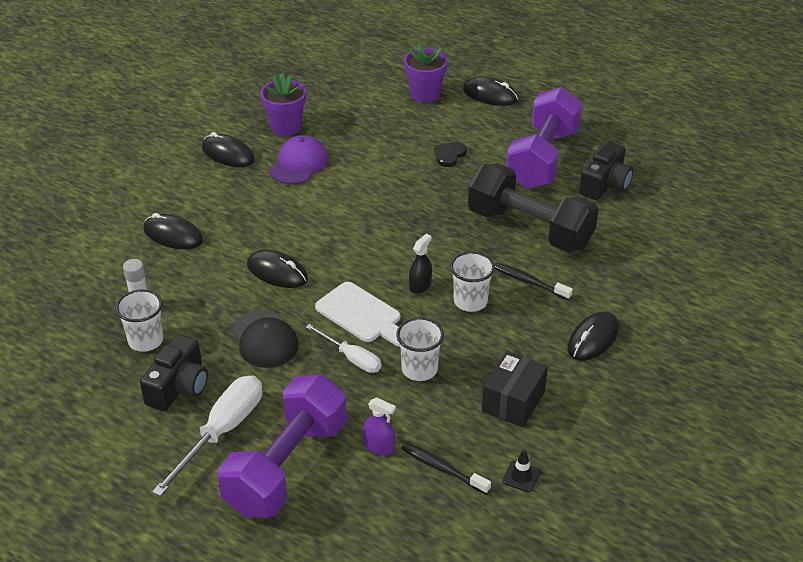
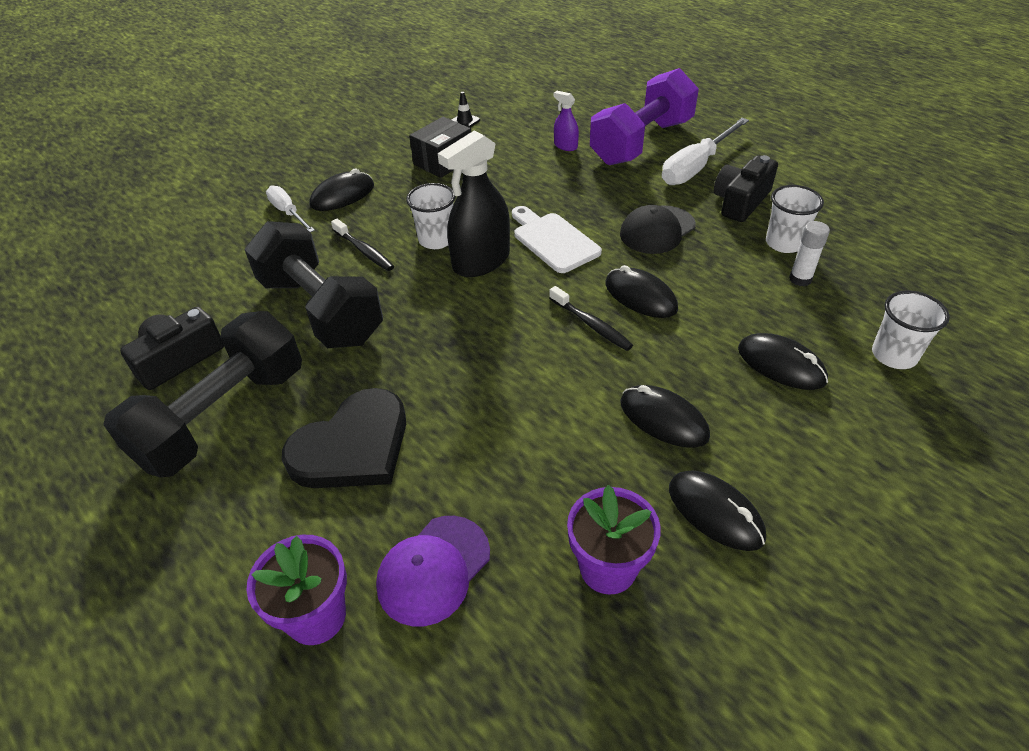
camera: 165 degrees left, 5 degrees up
black cap [232,310,298,368] -> black cap turned 120 degrees counterclockwise [620,205,696,254]
purple cap [269,135,328,184] -> purple cap moved to [376,516,490,626]
white screwdriver [306,324,381,373] -> white screwdriver moved to [266,185,315,232]
white cup [396,317,444,381] -> white cup moved to [872,291,950,369]
black toothbrush [401,443,491,495] -> black toothbrush moved to [549,286,633,351]
black spray bottle [409,234,432,294] -> black spray bottle [438,130,510,277], size x2.07
black heart [434,142,467,167] -> black heart [282,388,406,488], size x2.15
black mouse [463,77,518,106] -> black mouse moved to [620,385,710,448]
purple dumbbell [506,87,583,189] -> black dumbbell [103,311,302,478]

